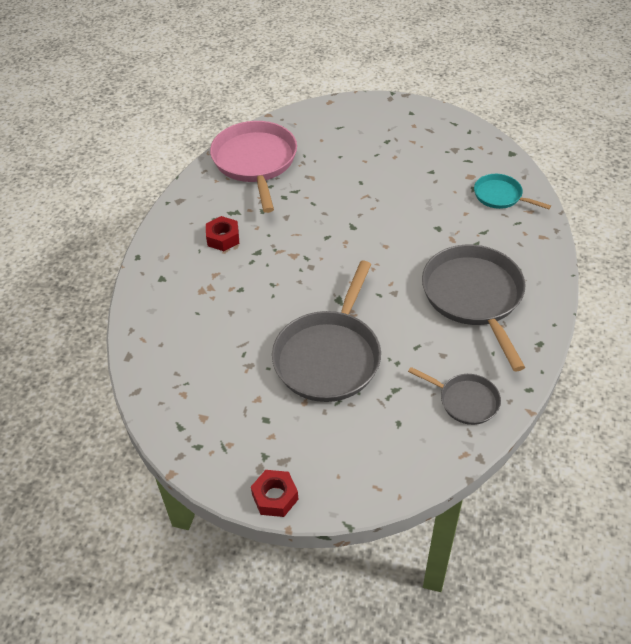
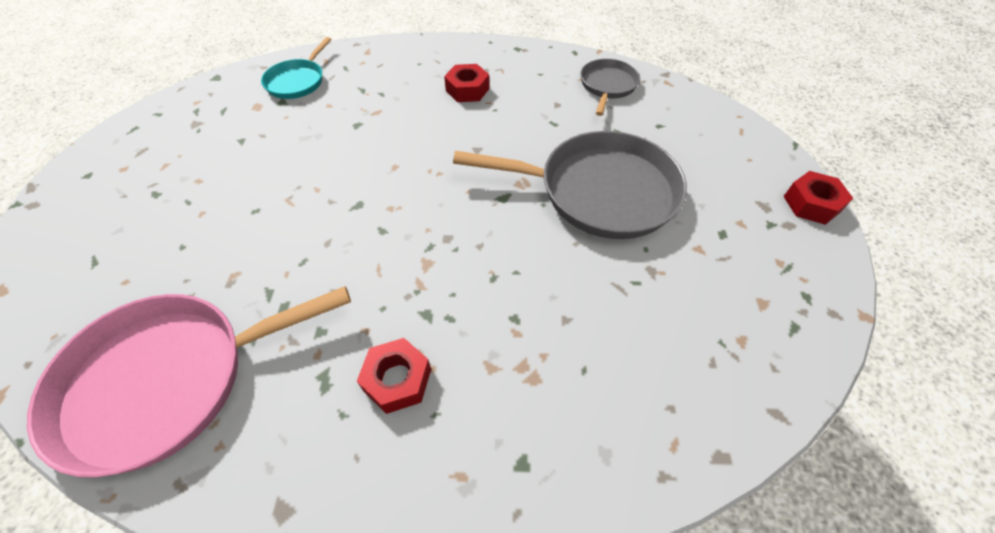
camera: 105 degrees left, 5 degrees up
grey pan [422,245,526,371] -> red nut [444,64,489,102]

